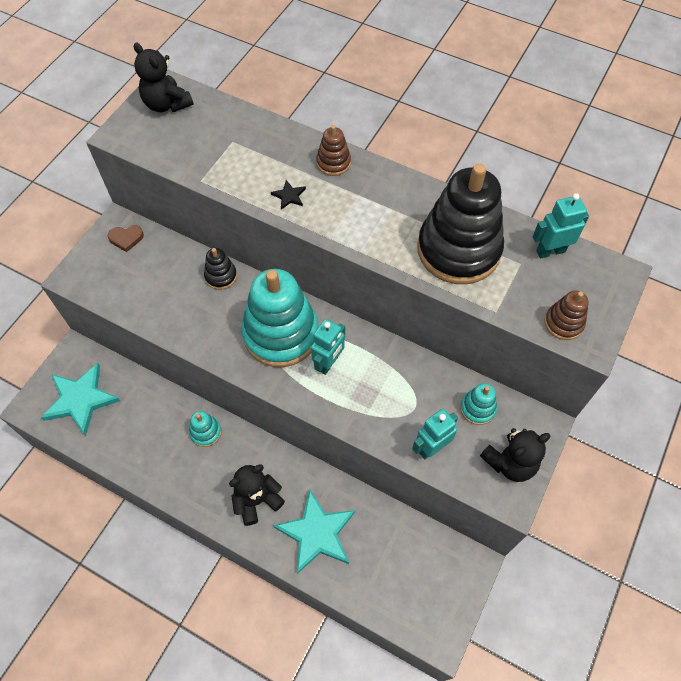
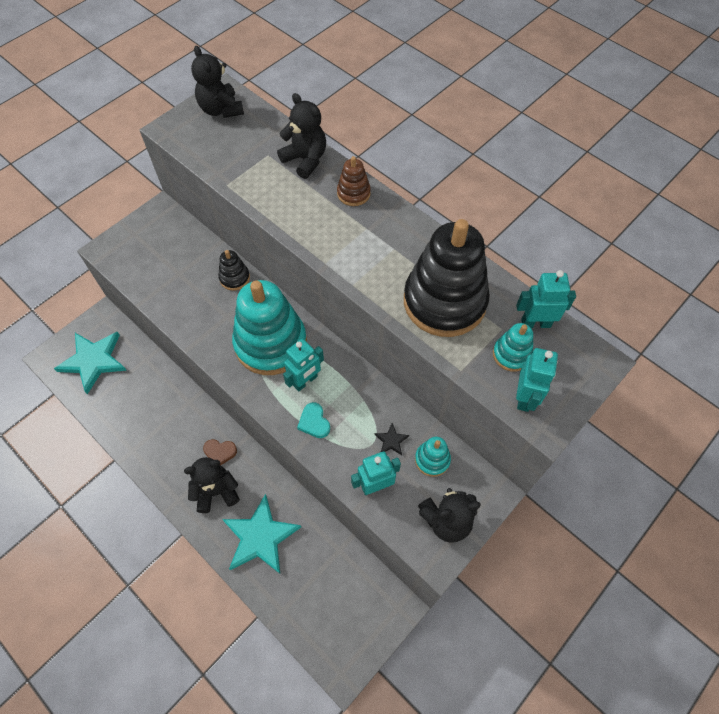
camera: 15 degrees right, 0 degrees up
brown heart [108,225,144,252] -> brown heart moved to [203,439,237,465]
turquoise stacking toy [189,411,222,447] -> turquoise stacking toy moved to [493,323,533,372]
black star [271,180,306,210] -> black star moved to [374,423,409,455]
brown stacking toy [544,290,589,340] -> turquoise robot [516,348,558,412]
none -> black teddy bear [277,93,326,179]
none -> turquoise heart [297,402,330,438]

